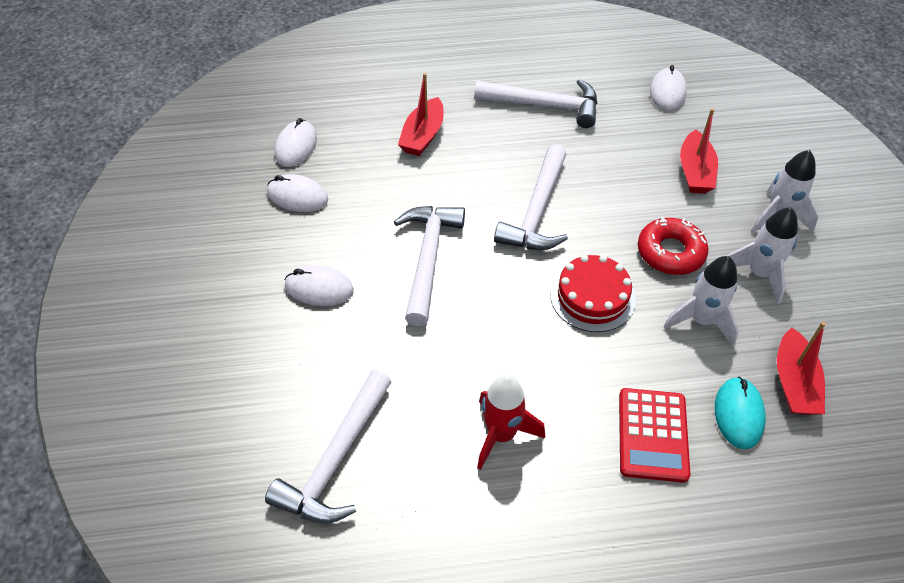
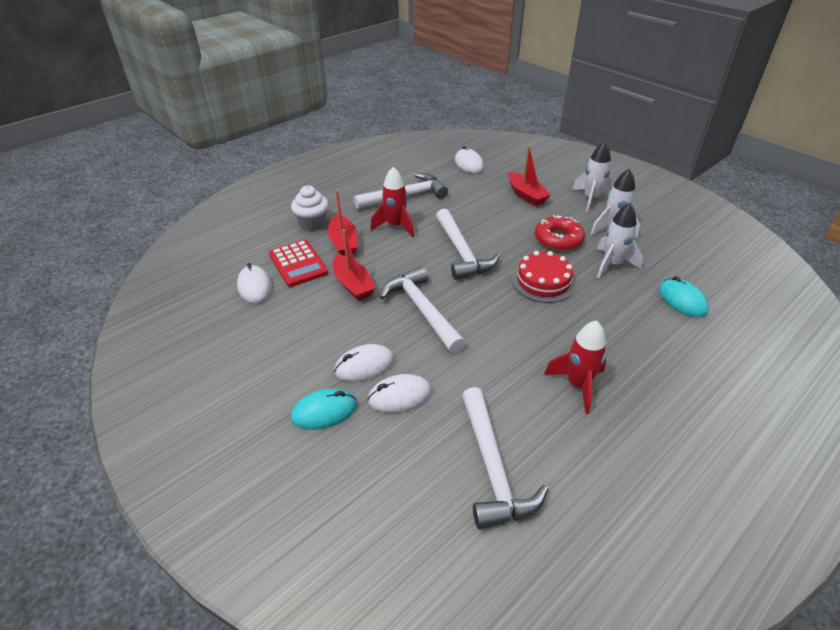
camera: 35 degrees left, 10 degrees down
white mouse [267,174,328,212] -> white mouse moved to [367,374,431,413]
red calculator [619,388,690,483] -> red calculator moved to [269,240,328,287]
red boat [777,322,826,415] -> red boat moved to [333,229,376,301]
none -> white cupcake [291,186,329,231]
none -> turquoise mouse [291,389,357,430]
none -> red rocket [370,167,414,238]

